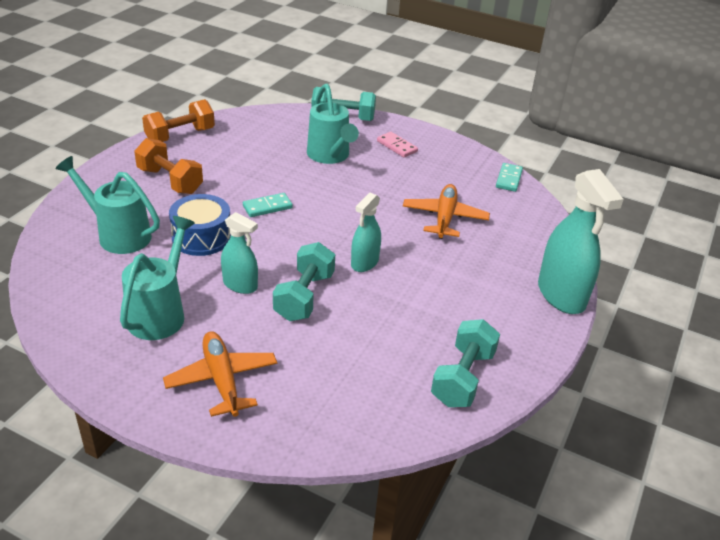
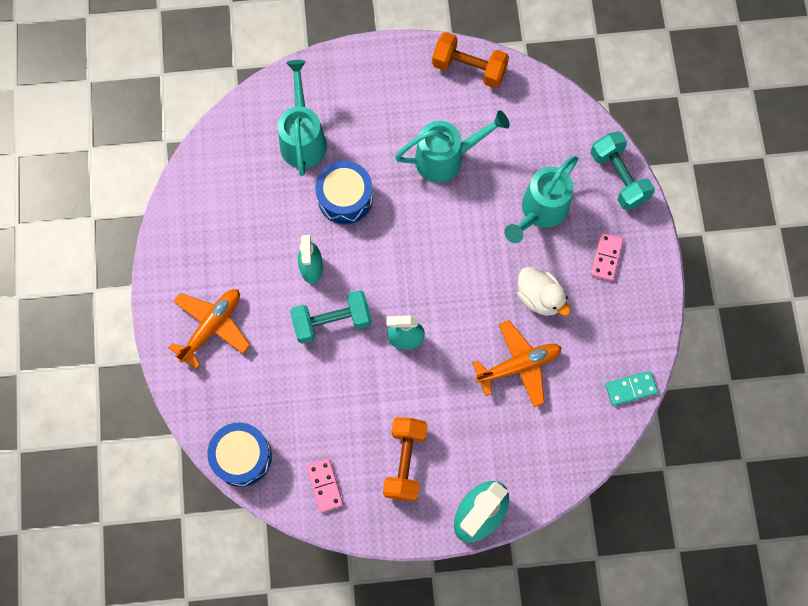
camera: 60 degrees right, 35 degrees up
turquoise watering can [120,216,195,340] -> turquoise watering can moved to [395,111,510,183]
orange dumbbell [134,138,203,194] -> orange dumbbell moved to [383,417,428,501]
turquoise domino [243,193,293,217] -> none
turquoise dumbbell [431,319,500,407] -> pink domino [307,459,343,512]
none -> blue drum [207,423,272,487]
none -> white duck [517,267,571,316]

